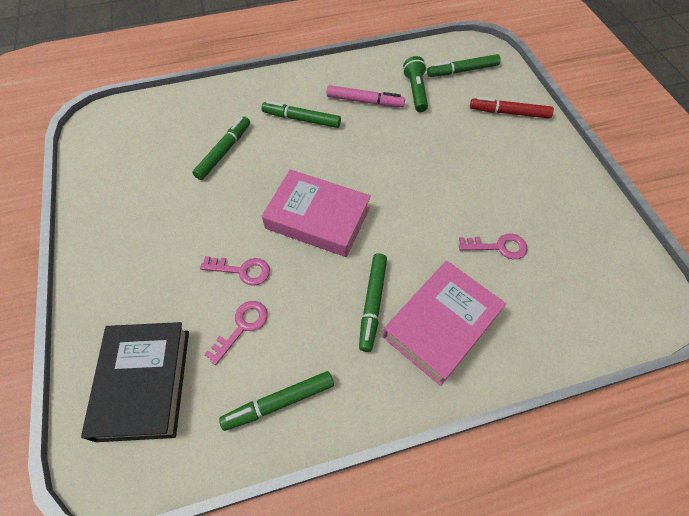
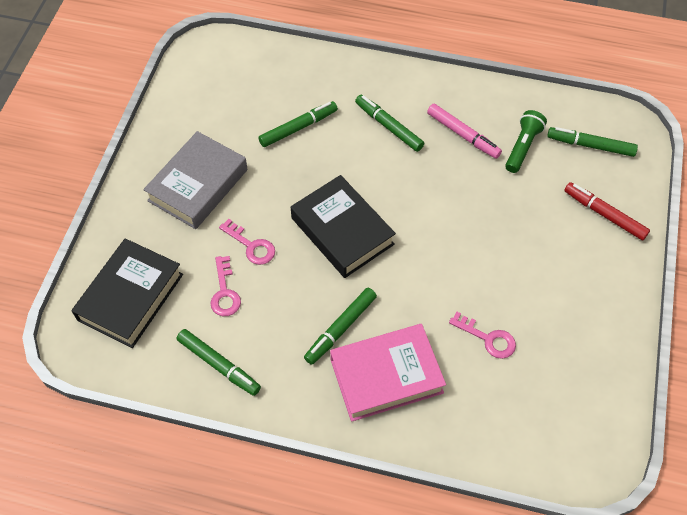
camera: 30 degrees right, 0 degrees up
pink key [204,301,268,365] -> pink key turned 105 degrees clockwise [210,256,241,316]
green marker [219,371,334,431] -> green marker turned 150 degrees counterclockwise [177,329,261,396]
pink book [262,169,371,257] -> black book [291,175,396,278]
none -> grey book [143,131,248,229]

